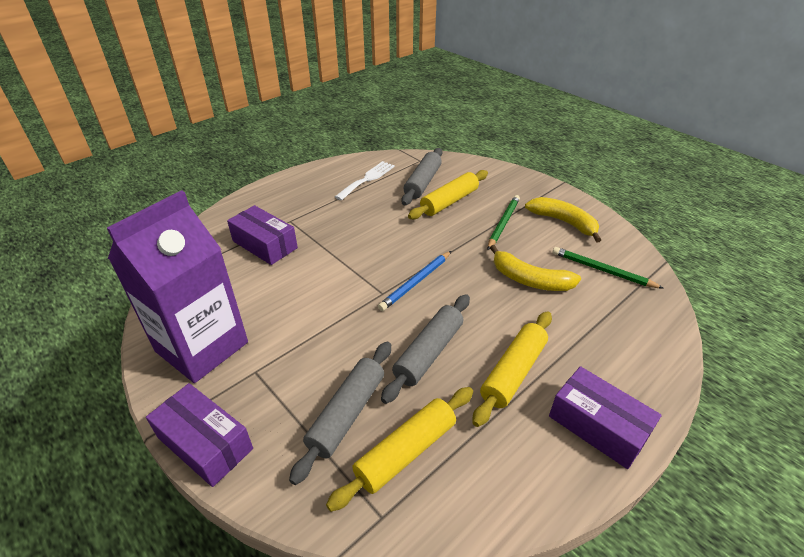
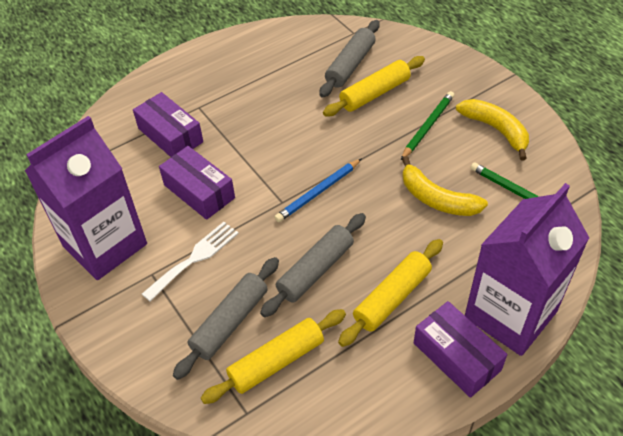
camera: 10 degrees right, 10 degrees up
purple box [146,383,253,487] -> purple box moved to [159,146,235,220]
white fork [335,161,395,200] -> white fork moved to [142,222,239,302]
none -> purple carton [465,183,589,356]

